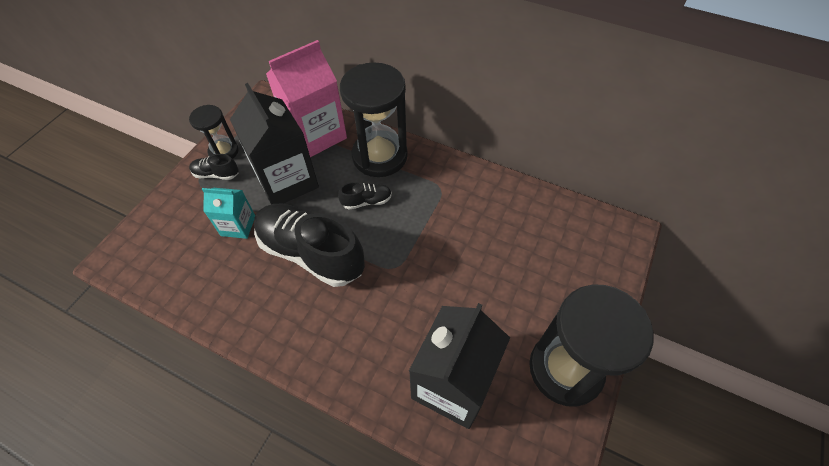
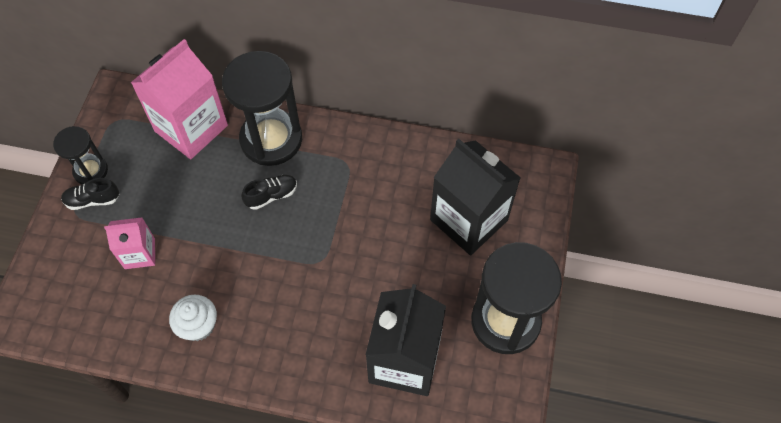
camera: 15 degrees left, 5 degrees up
turquoise carton [202,188,255,239] -> pink carton [104,217,155,269]
black carton [230,83,319,204] -> black carton moved to [430,138,521,255]
black shoe [254,204,365,287] -> none
none -> white cupcake [169,295,217,341]

